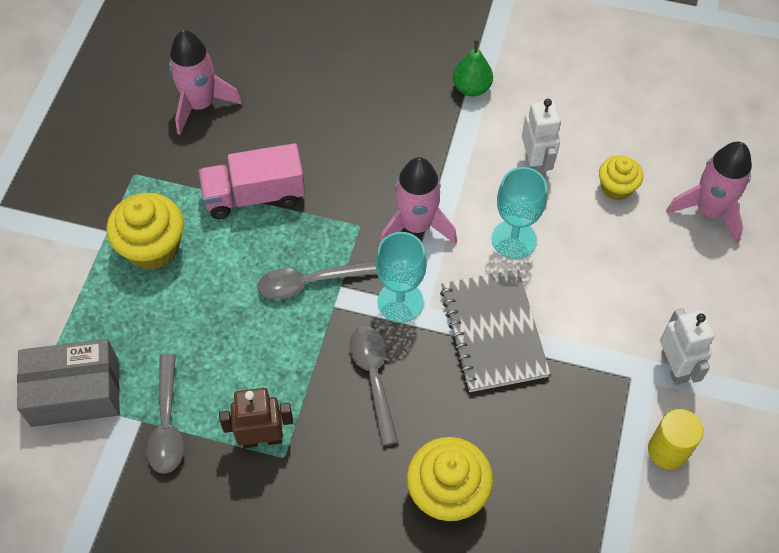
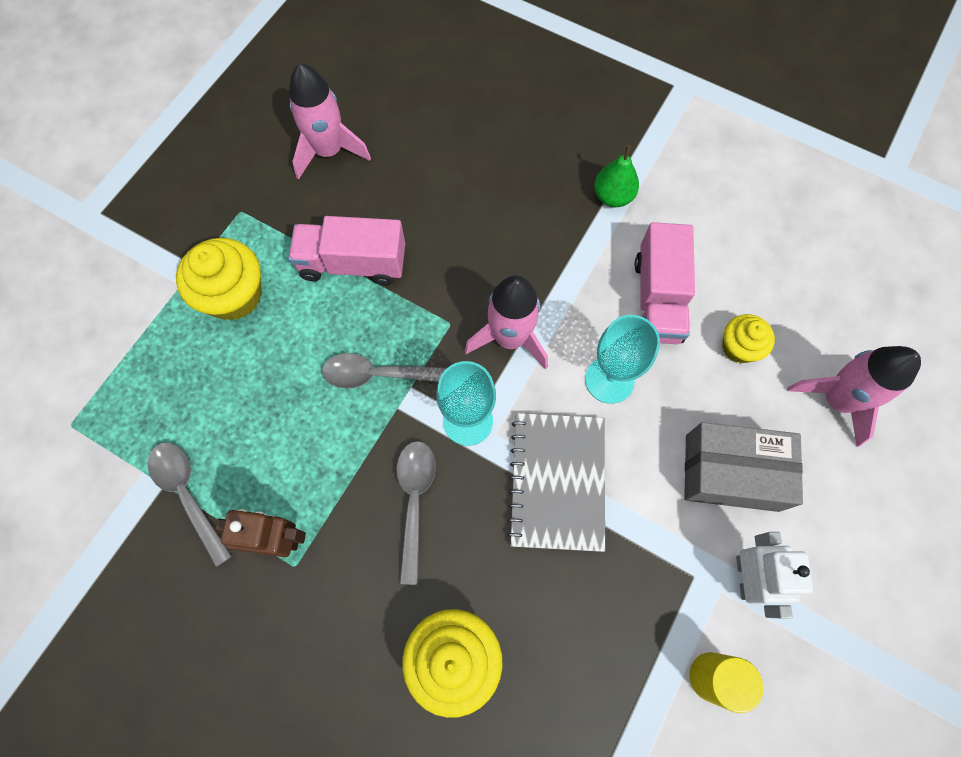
camera: 15 degrees right, 10 degrees up
grey box [17,339,120,427] -> grey box moved to [684,422,803,512]
grey spoon [146,354,184,474] -> grey spoon turned 135 degrees clockwise [148,443,232,567]
white robot [522,99,561,177] -> pink truck [635,222,695,344]

